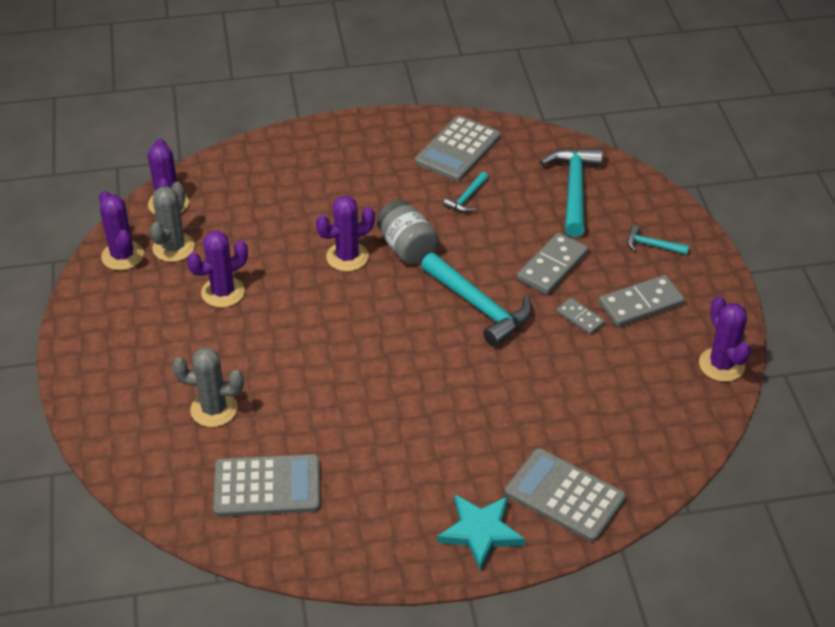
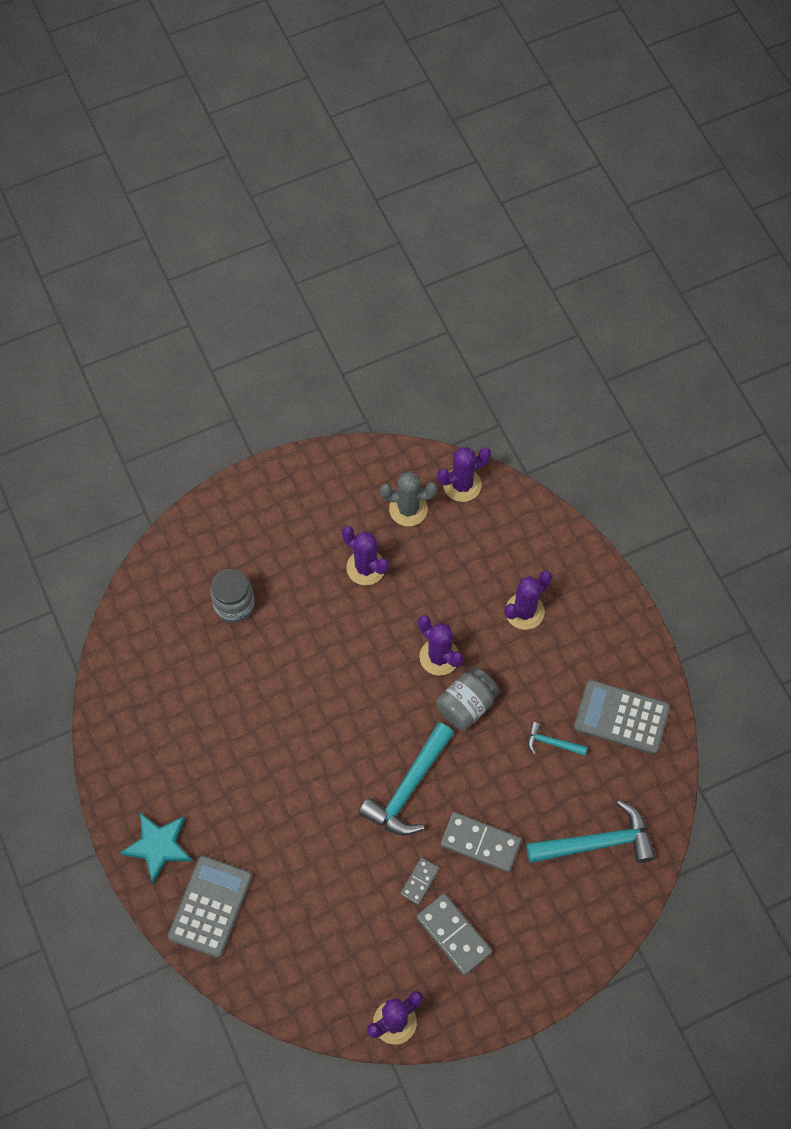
camera: 75 degrees right, 20 degrees up
purple cactus [99,191,144,270] -> purple cactus moved to [505,570,552,630]
grey cactus [172,347,244,427] -> grey jar [210,569,255,623]
grey calculator [213,454,320,517] -> none
turquoise hammer [627,225,689,255] -> none

